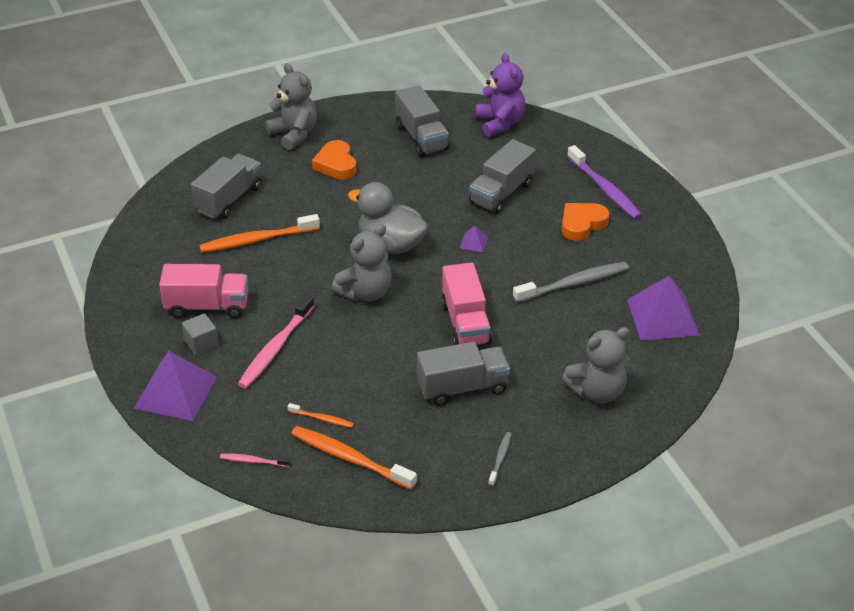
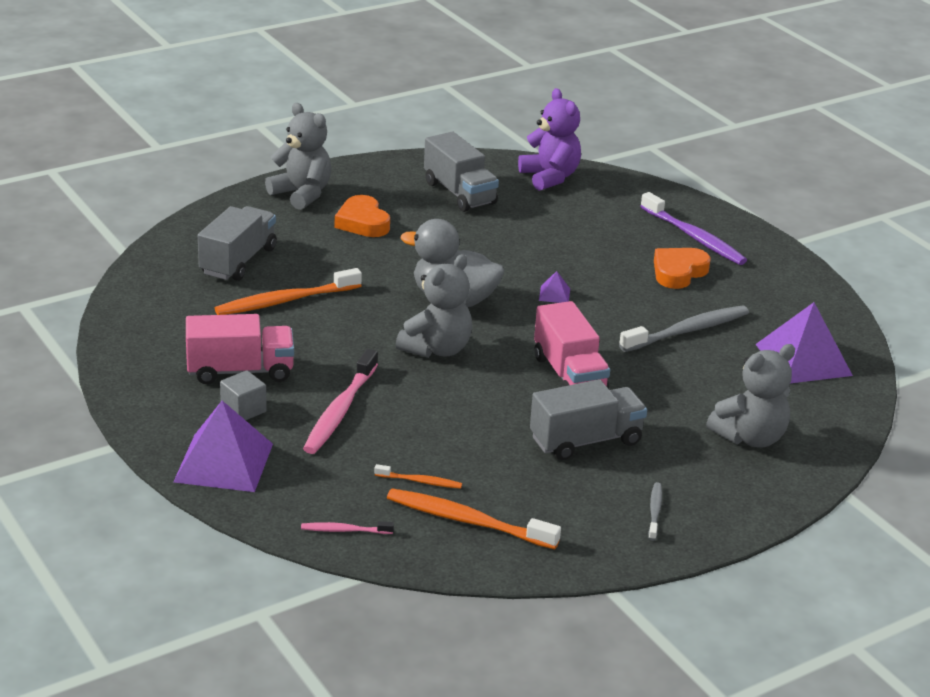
camera: 10 degrees left, 10 degrees down
grey truck [469,139,536,214] -> none

